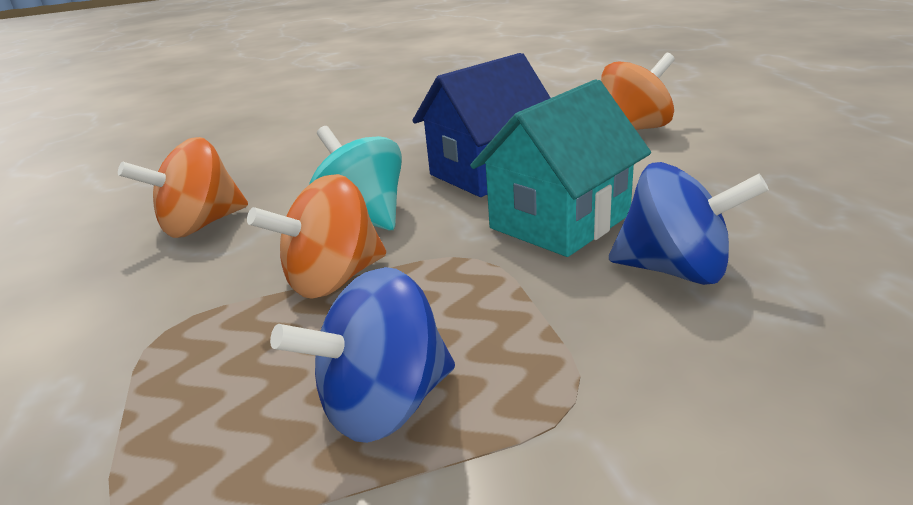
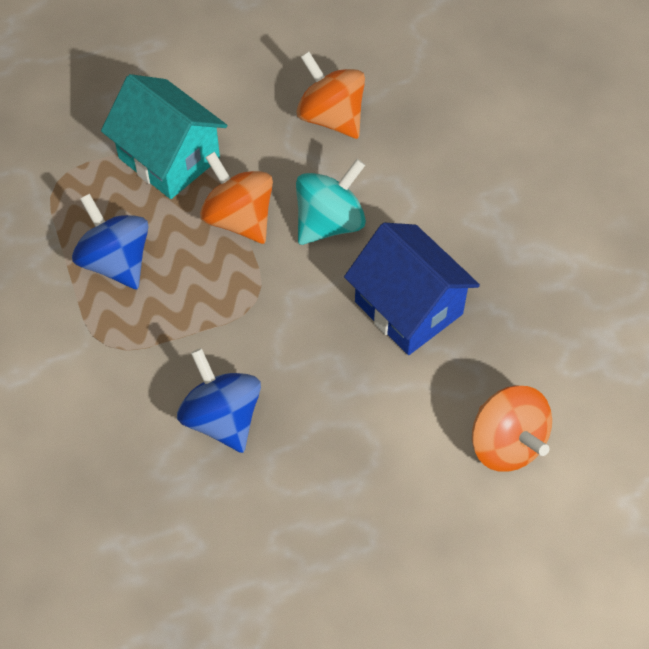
camera: 85 degrees right, 30 degrees up
turquoise house [470,79,651,257] -> turquoise house moved to [101,74,227,199]
blue spinning top [609,162,769,285] -> blue spinning top turned 135 degrees clockwise [177,348,261,453]

